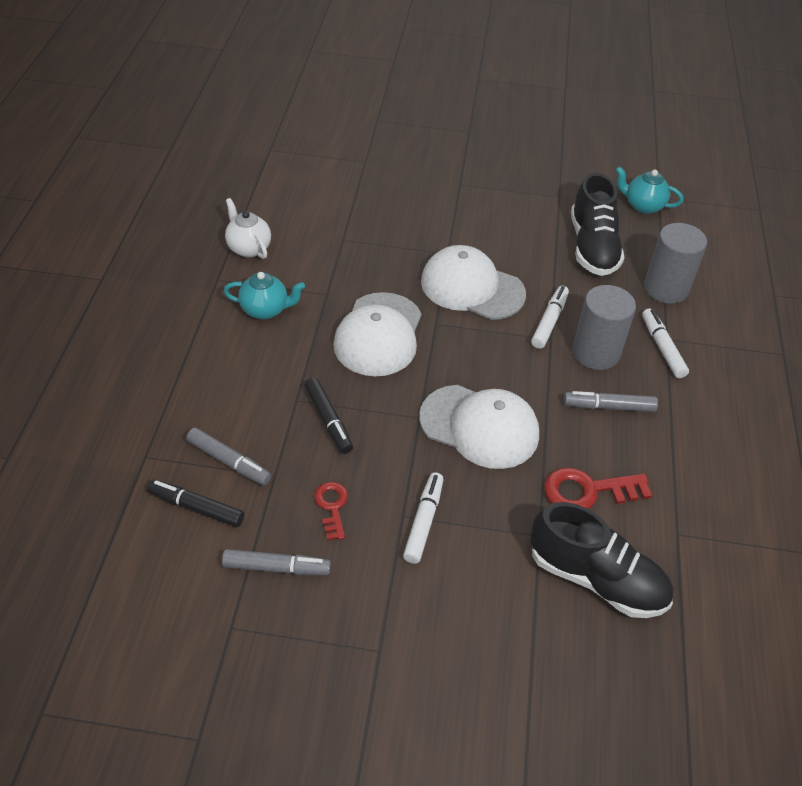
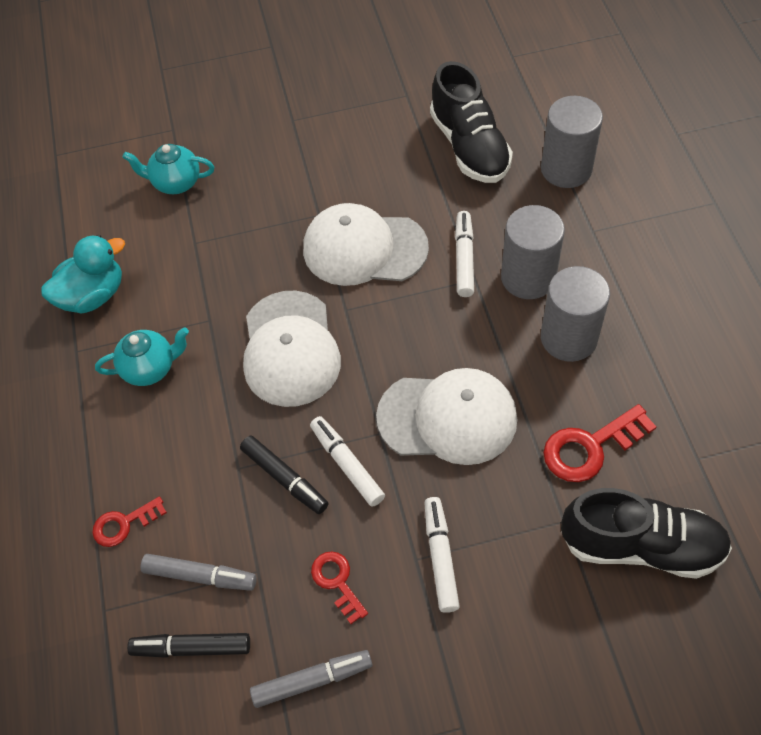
camera: 15 degrees left, 10 degrees up
white teapot [225,198,271,259] -> turquoise duck [41,235,125,313]
grey marker [564,391,658,412] -> grey cylinder [541,266,610,362]
turquoise teapot [616,166,683,214] -> turquoise teapot moved to [123,144,214,194]
white marker [642,308,689,378] -> white marker moved to [310,416,385,507]
none -> red key [92,496,167,547]

